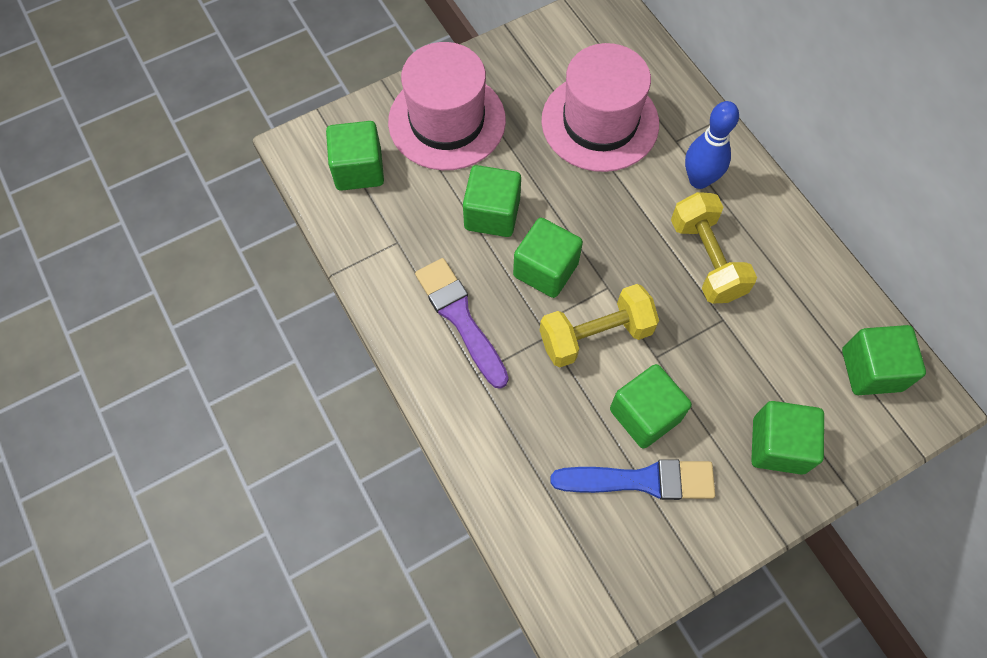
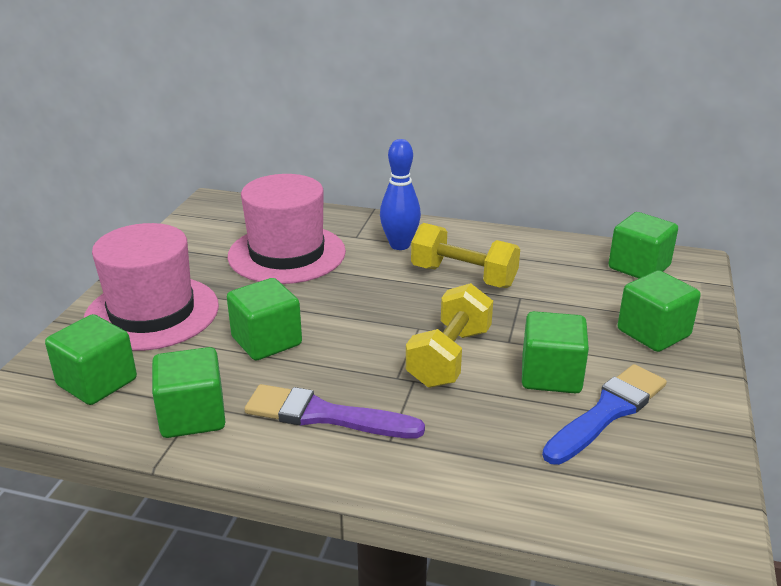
camera: 45 degrees left, 35 degrees down
green cube [513,218,583,298] -> green cube moved to [152,347,226,438]

